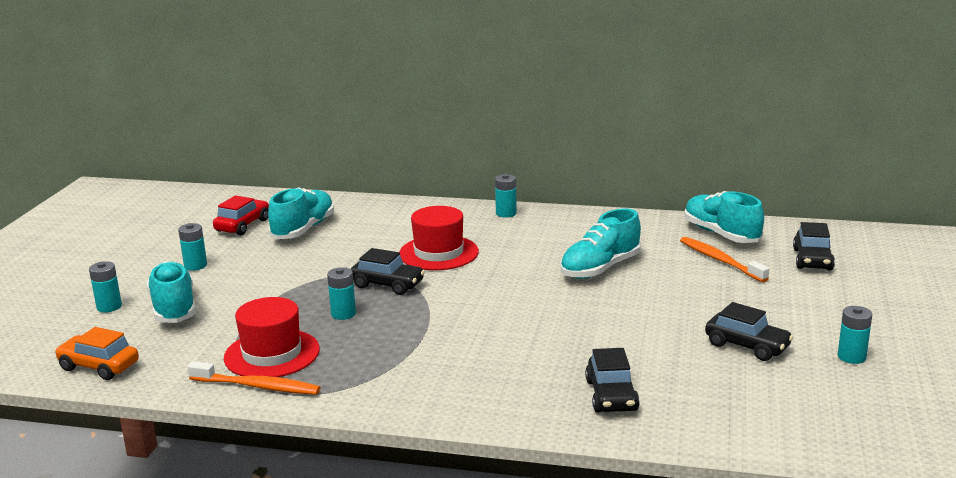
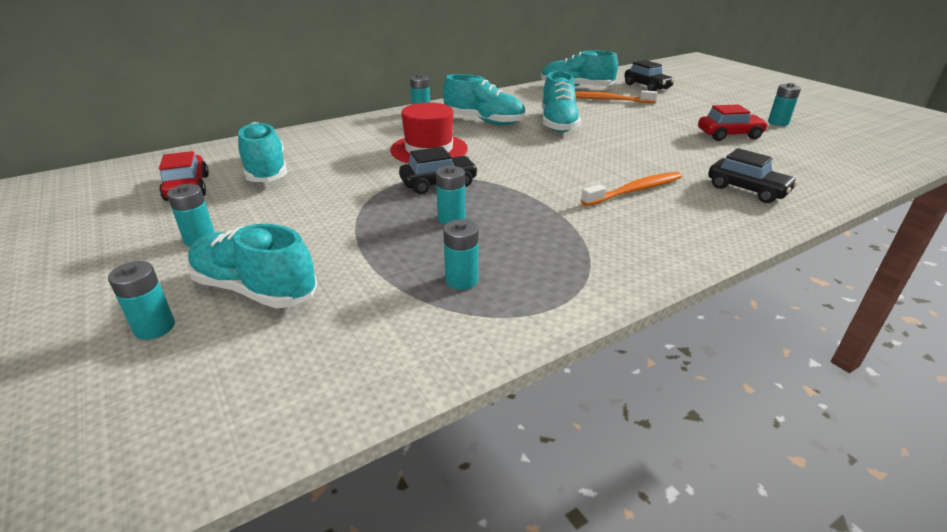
camera: 45 degrees left, 10 degrees up
orange car [55,327,139,380] -> none
orange toothbrush [187,361,320,395] -> orange toothbrush moved to [581,172,682,206]
red hat [224,297,320,377] -> turquoise battery [443,219,479,290]
black car [705,302,794,361] -> red car [698,104,769,141]
none -> turquoise shoe [443,74,525,125]

